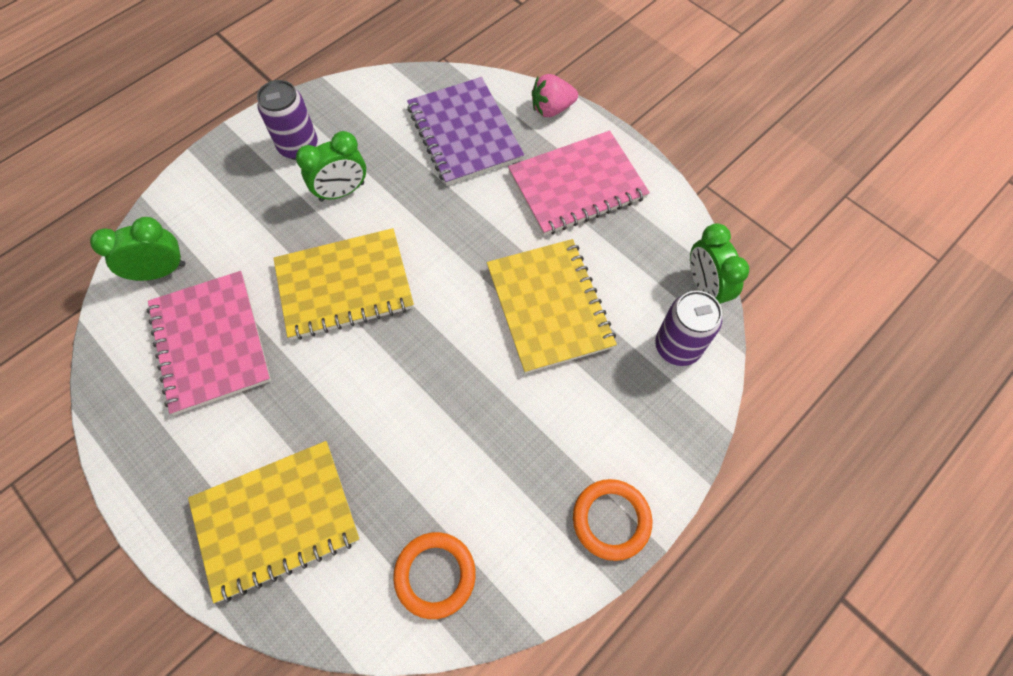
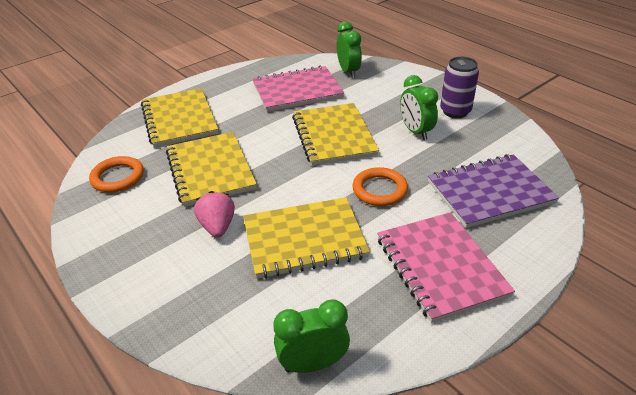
camera: 95 degrees right, 25 degrees down
pink strawberry [532,74,578,117] -> pink strawberry moved to [194,191,235,238]
orange ring [573,479,652,561] -> orange ring moved to [352,167,408,206]
purple can [655,291,722,366] -> none
none -> yellow notebook [166,132,257,207]

